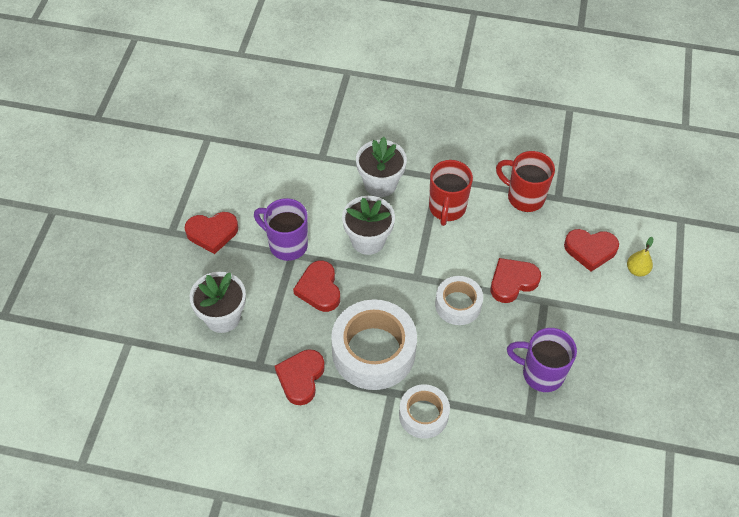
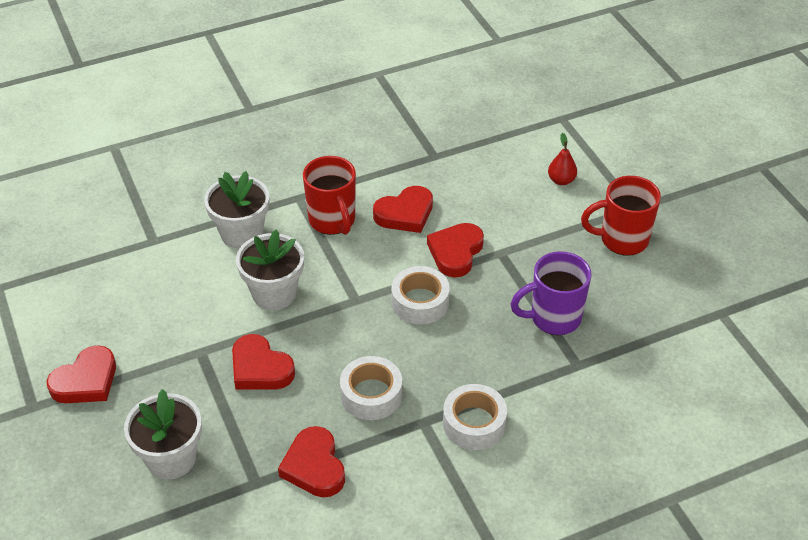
camera: 35 degrees left, 10 degrees down
purple mug [254,198,308,261] -> none
white tape [331,299,417,390] -> white tape [340,356,402,420], size x0.57
red mug [496,151,555,212] -> red mug moved to [581,176,661,256]
red heart [564,229,619,272] -> red heart moved to [373,186,433,233]
yellow pear [627,237,653,277] -> red pear [548,133,577,185]

